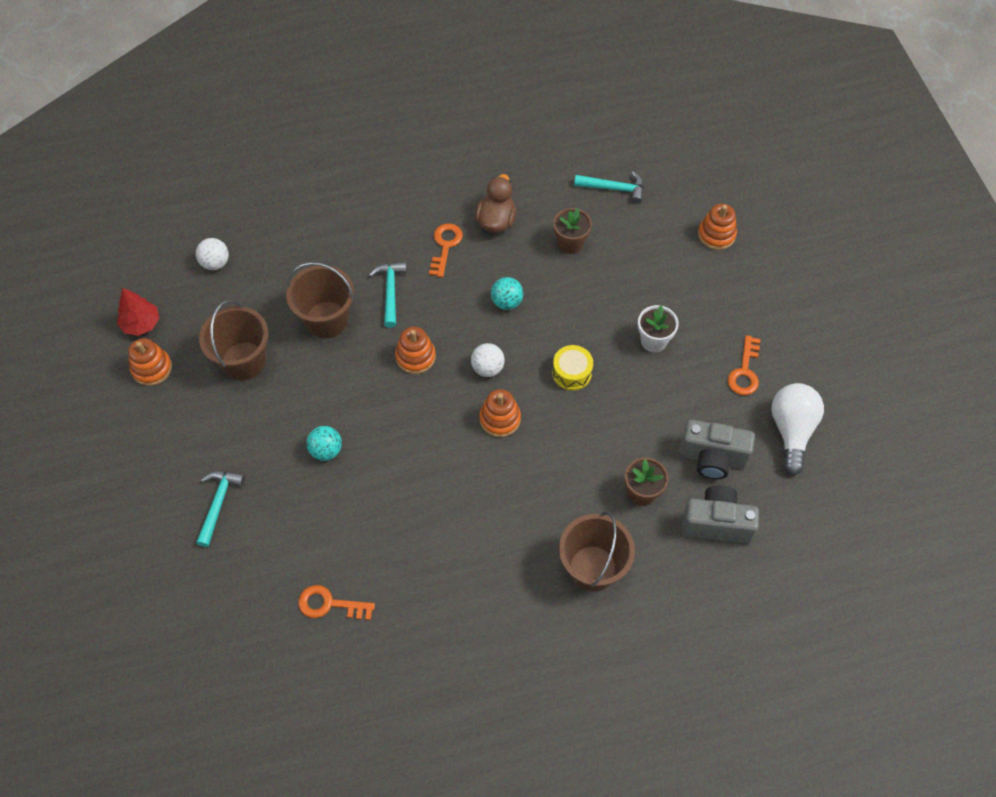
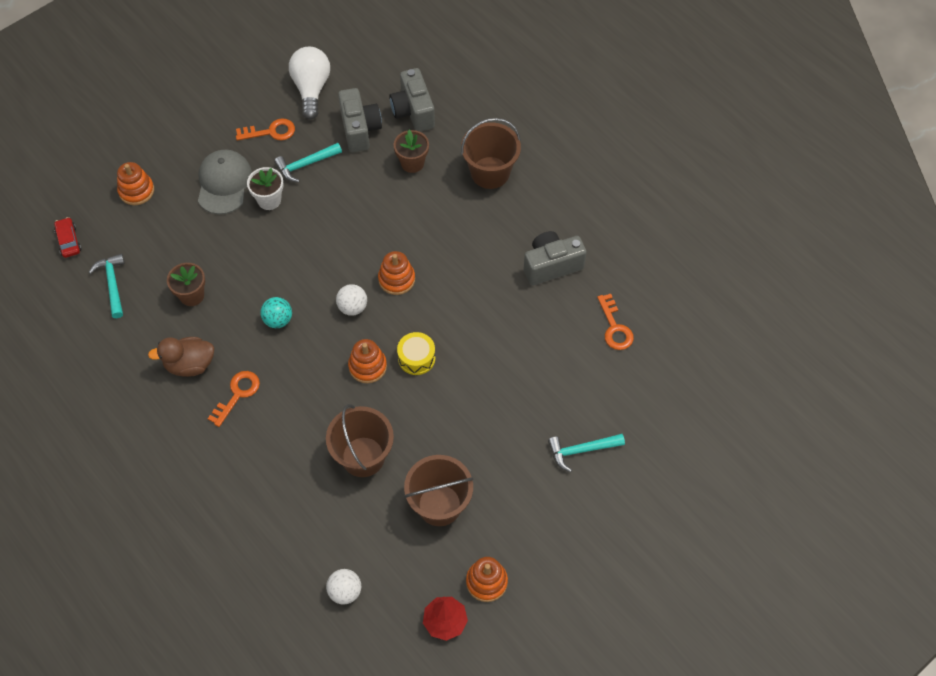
camera: 115 degrees left, 0 degrees up
turquoise ball [306,426,342,461] -> none
turquoise hammer [369,262,407,328] -> turquoise hammer moved to [274,143,342,182]
orange key [429,223,463,278] -> orange key turned 135 degrees clockwise [208,371,260,427]
yellow drum [552,345,593,391] -> yellow drum moved to [397,332,435,375]
white light bulb [771,383,824,475] -> white light bulb turned 105 degrees clockwise [289,47,330,120]
none -> red car [54,217,81,258]
none -> grey cap [198,150,252,214]
none -> grey camera [524,231,587,285]

